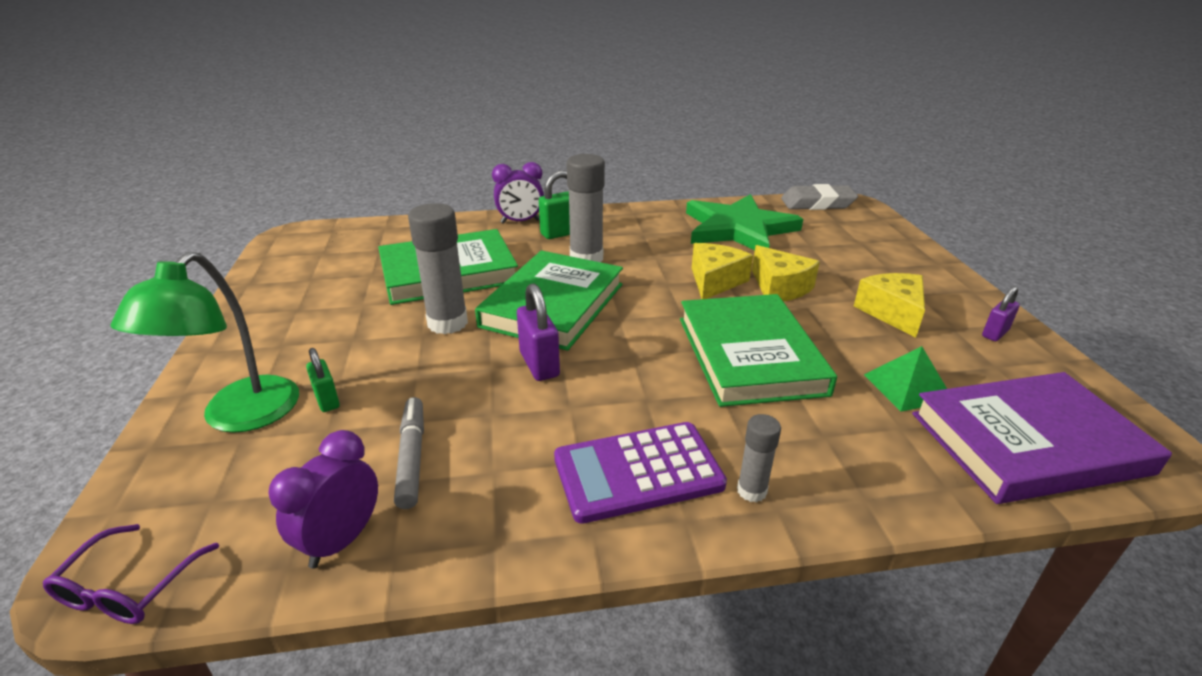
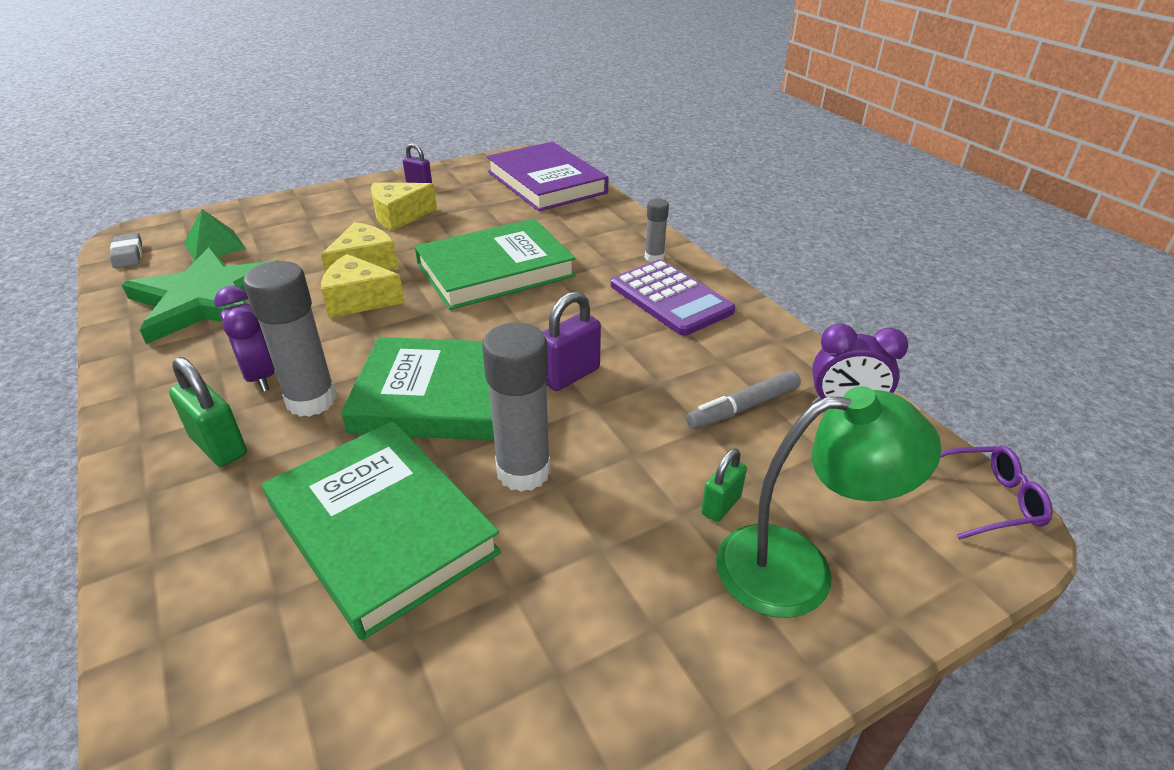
camera: 110 degrees left, 5 degrees up
purple clock [492,162,544,224] -> purple clock moved to [214,286,275,392]
grey eraser [781,184,858,210] -> grey eraser [110,233,142,268], size x0.59
green pyramid [864,346,947,412] -> green pyramid moved to [184,209,246,261]

